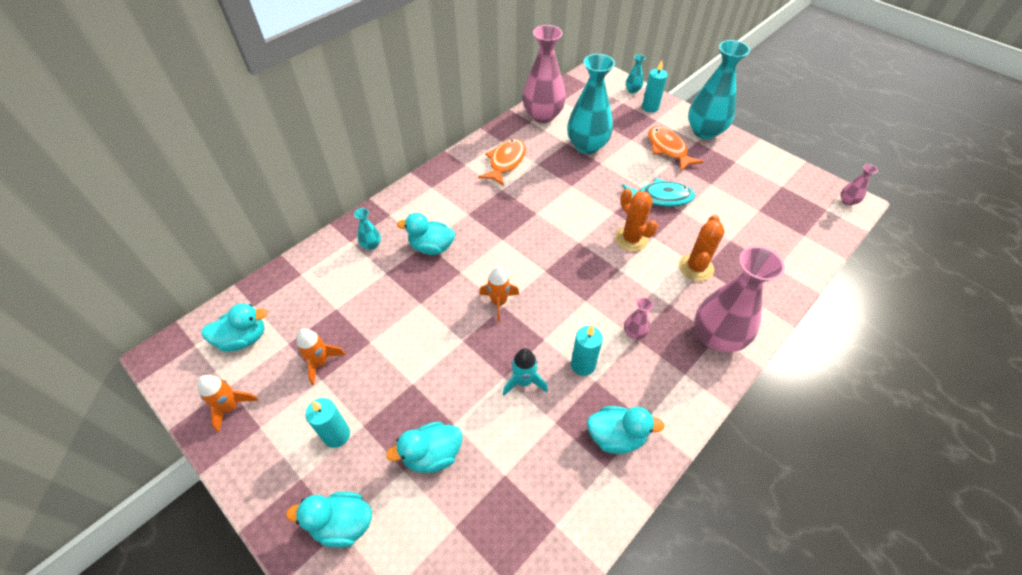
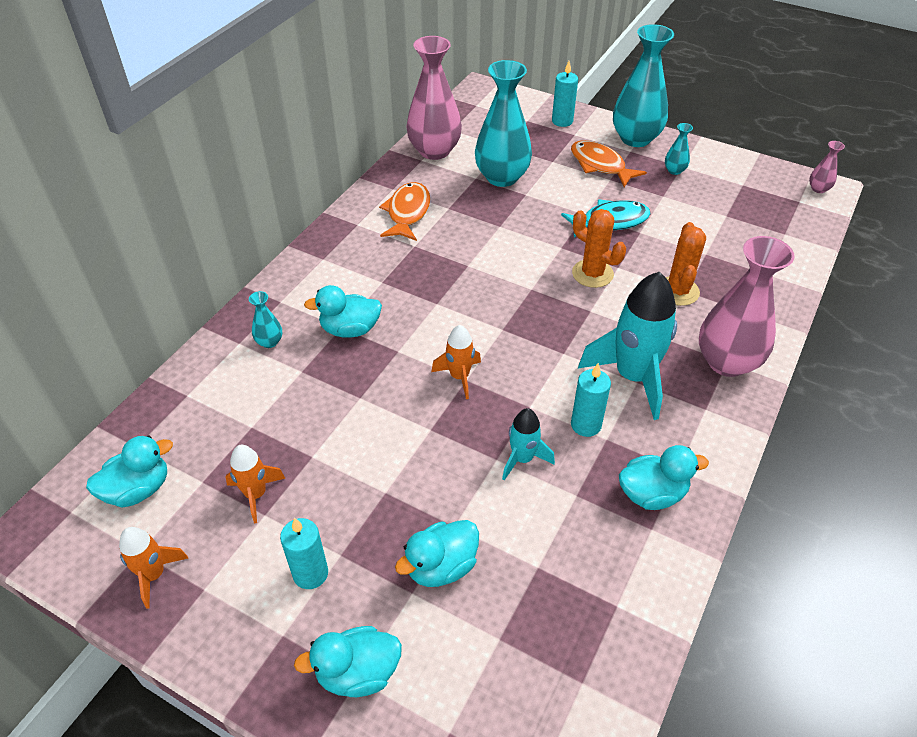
camera: 15 degrees left, 5 degrees down
pink vase [624,297,653,339] -> turquoise rocket [578,272,677,420]
turquoise vase [626,54,645,93] -> turquoise vase moved to [665,123,693,175]

